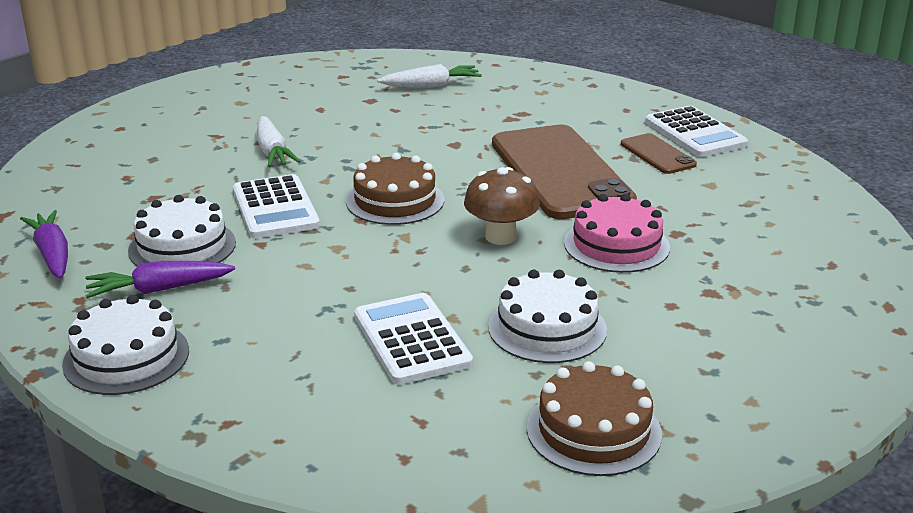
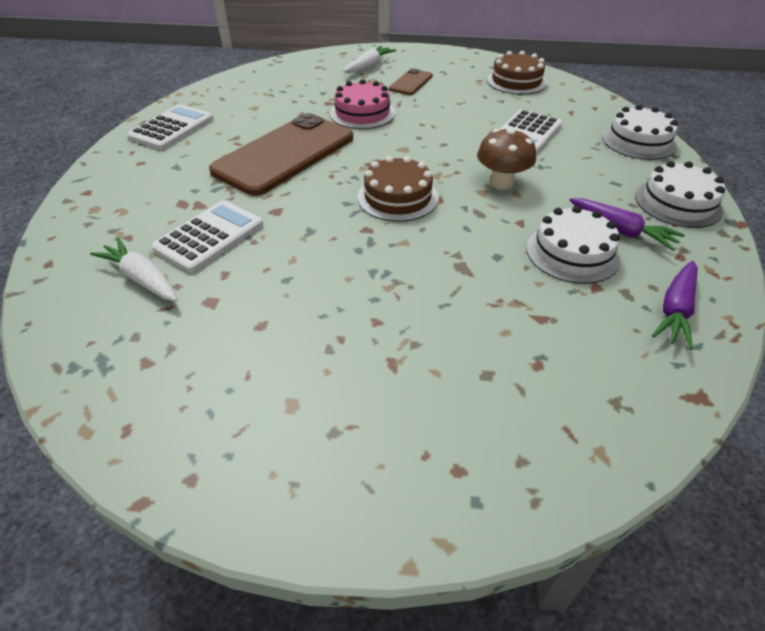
camera: 125 degrees left, 15 degrees up
white calculator [233,174,320,238] -> white calculator moved to [151,200,263,273]
white carrot [257,116,300,167] -> white carrot moved to [343,46,397,73]
brown mushroom [464,167,540,245] -> brown mushroom moved to [477,128,536,190]
white cake [488,270,607,363] -> white cake moved to [602,105,678,160]
brown phone [621,133,697,174] -> brown phone moved to [389,68,433,95]

